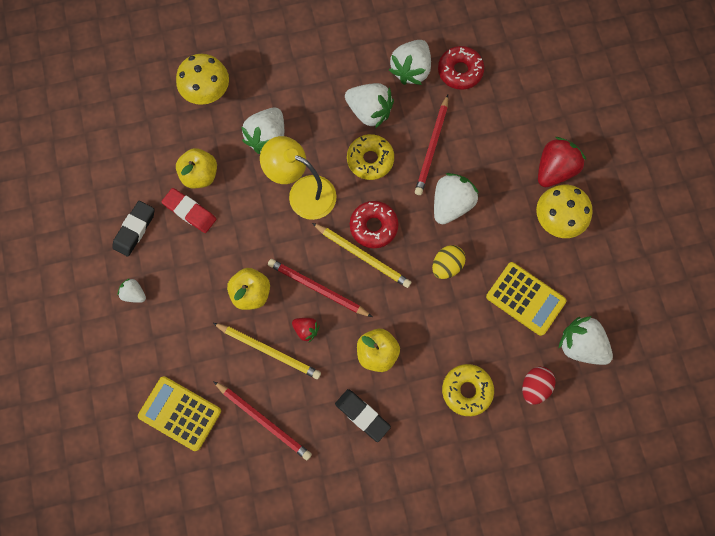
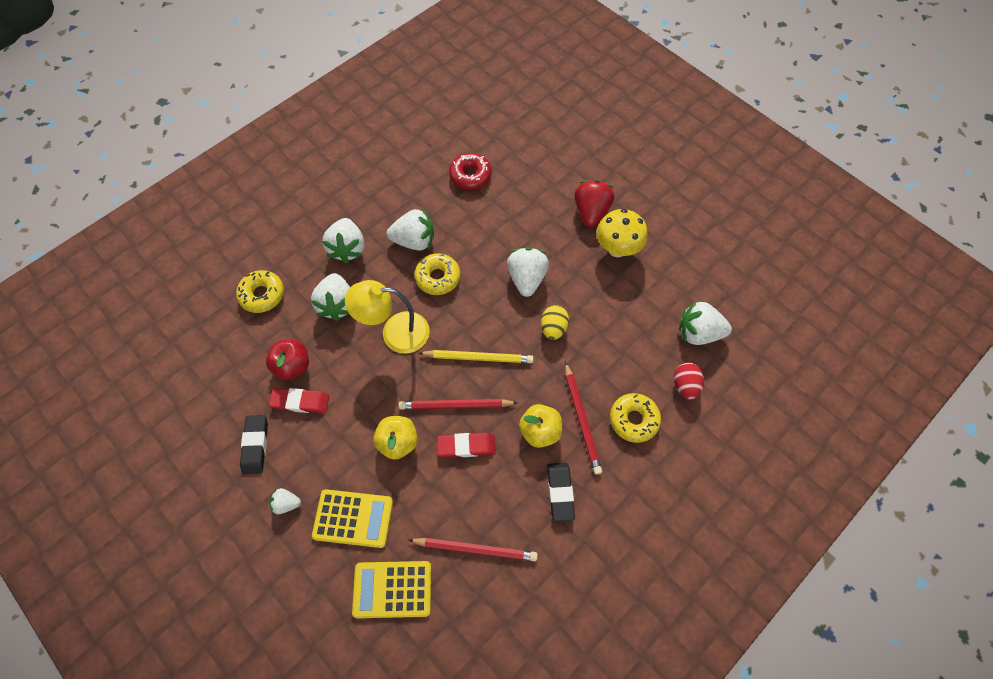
camera: 30 degrees left, 10 degrees down
yellow mushroom [176,54,229,105] -> yellow donut [236,270,284,313]
yellow apple [176,148,217,188] -> red apple [266,340,309,380]
yellow pencil [213,323,321,379] -> none
red strawberry [292,318,320,342] -> red eraser [437,433,496,458]
black eraser [335,389,391,442] -> black eraser turned 75 degrees clockwise [547,463,575,521]
red donut [350,201,399,248] -> none
white strawberry [389,40,431,85] -> white strawberry moved to [322,218,364,263]
red pencil [415,95,448,195] -> red pencil moved to [565,362,602,475]
yellow calculator [486,262,567,336] -> yellow calculator moved to [312,489,393,548]

